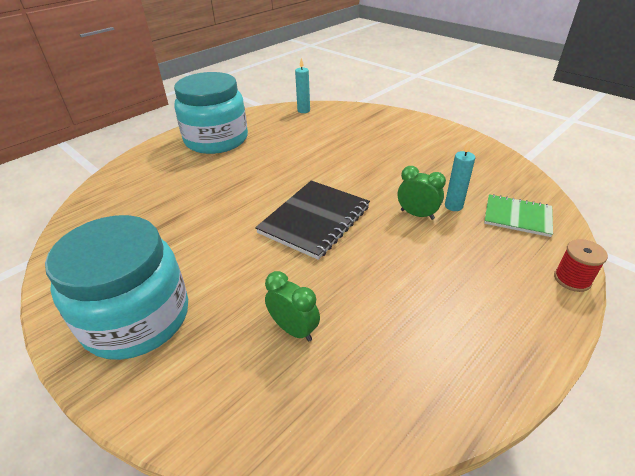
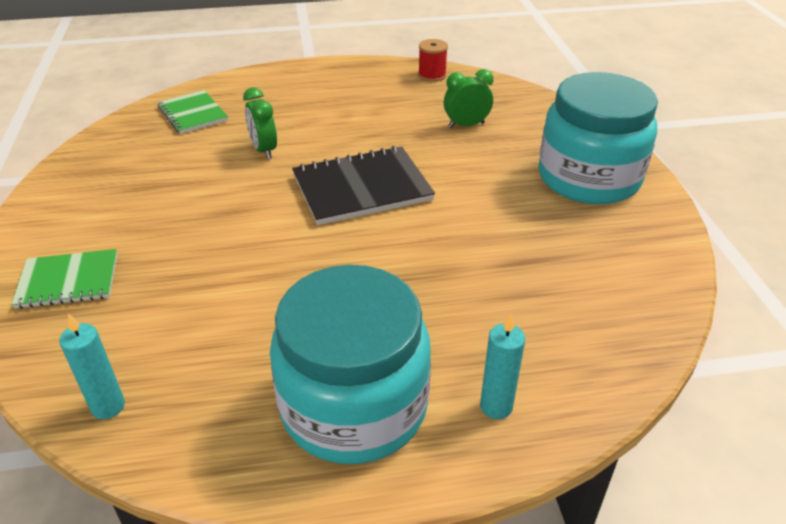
camera: 145 degrees left, 0 degrees up
green clock [265,271,320,342] -> green clock turned 90 degrees clockwise [444,69,493,128]
turquoise candle [445,141,475,211] -> turquoise candle moved to [480,314,525,419]
red spool [554,239,608,292] -> red spool moved to [418,39,448,82]
none -> green notebook [12,249,117,309]

